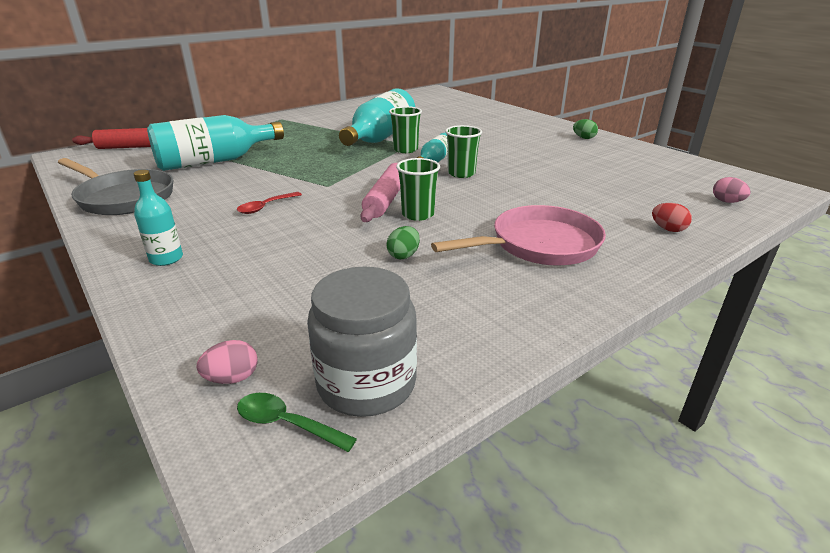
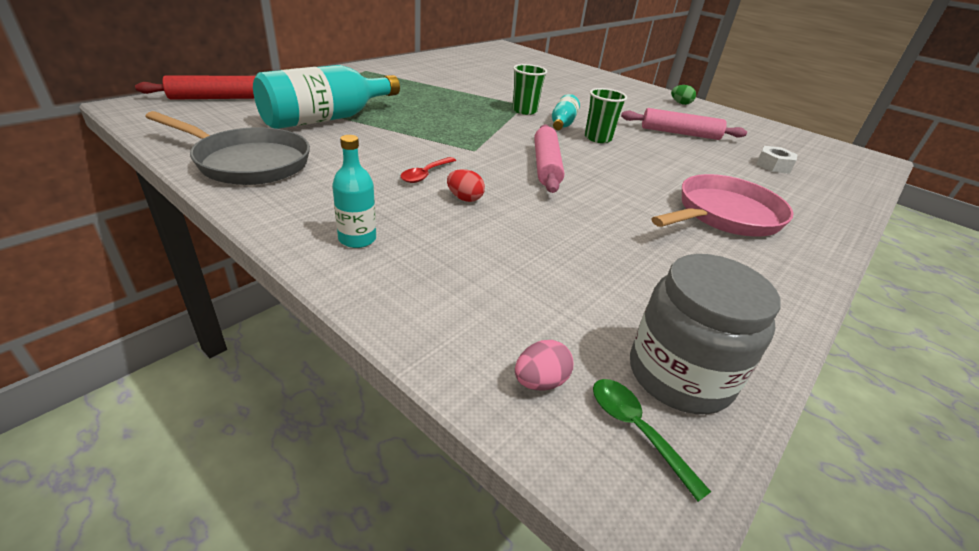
camera: 15 degrees left, 5 degrees up
green spoon [237,393,357,452] -> green spoon turned 45 degrees clockwise [593,379,711,502]
turquoise bottle [339,88,415,146] -> none
green egg [387,226,420,260] -> none
green cup [396,158,440,221] -> none
red egg [652,203,692,232] -> red egg moved to [447,169,485,202]
pink egg [713,177,751,203] -> none
none -> pink rolling pin [621,108,747,140]
none -> white nut [756,146,798,174]

